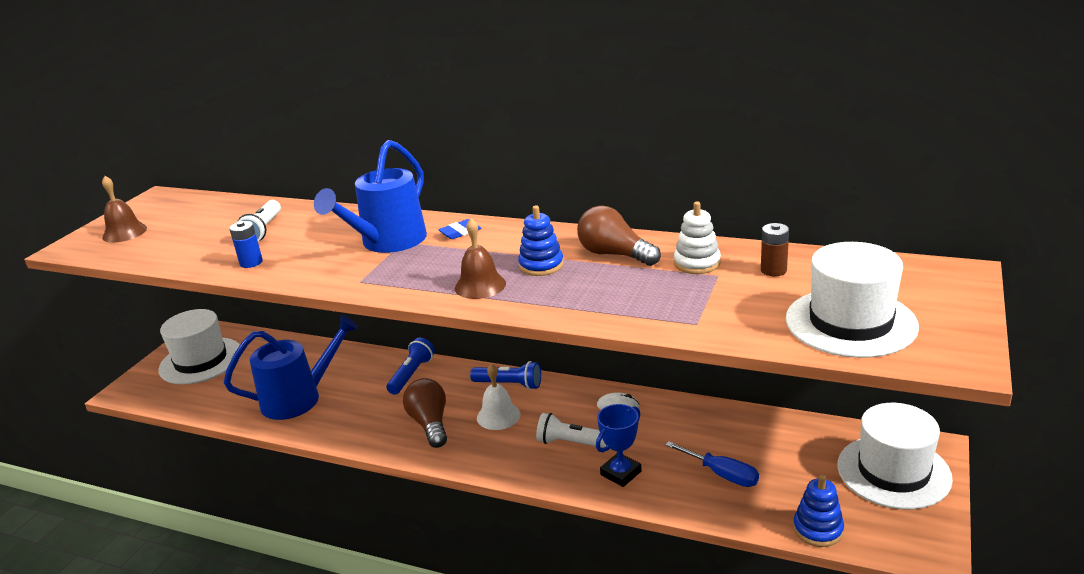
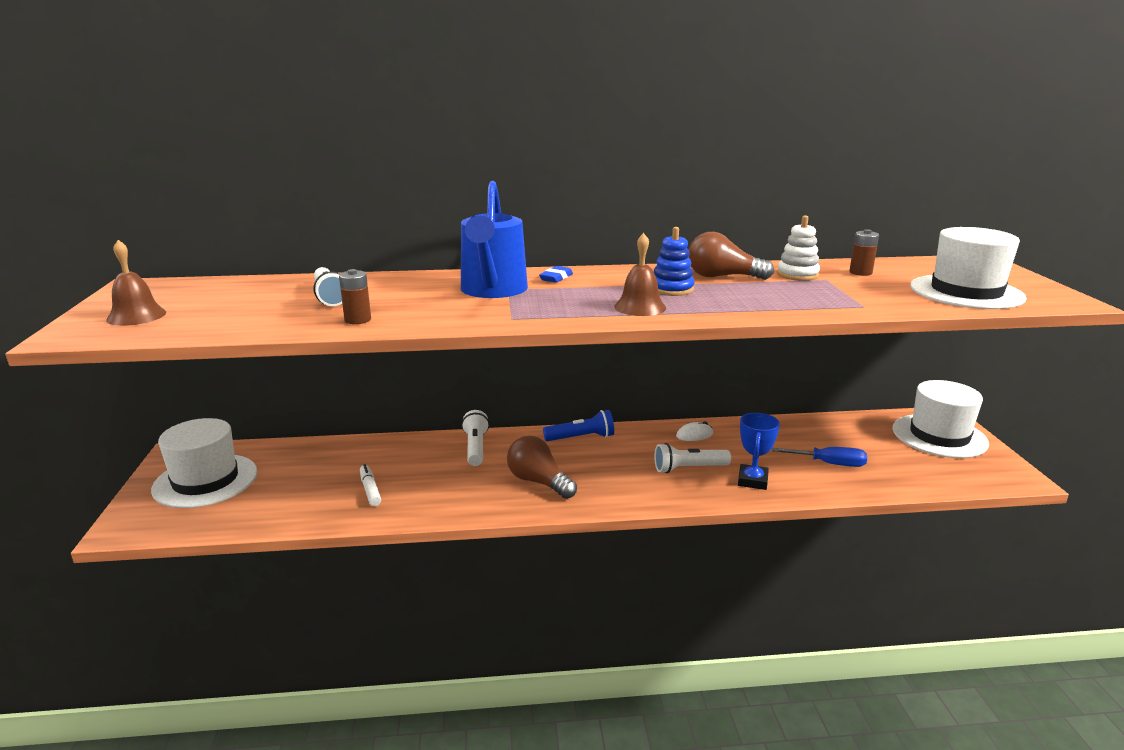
camera: 30 degrees left, 5 degrees down
blue watering can [224,315,359,420] -> white marker [360,464,381,506]
blue battery [229,221,263,268] -> brown battery [339,269,371,324]
blue flashlight [386,338,435,395] -> white flashlight [461,410,489,466]
white bell [477,363,520,430] -> none
blue stacking toy [793,474,844,547] -> none

